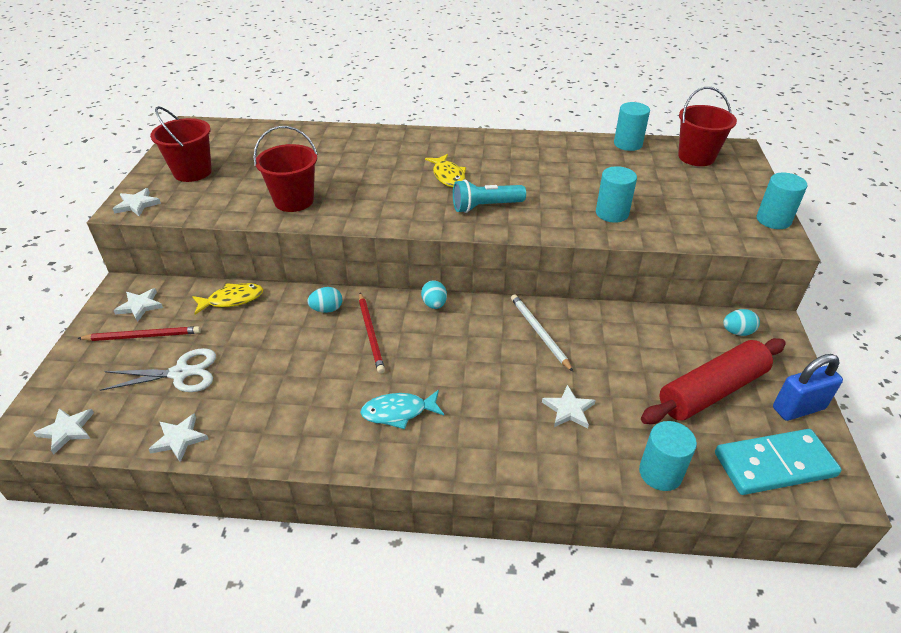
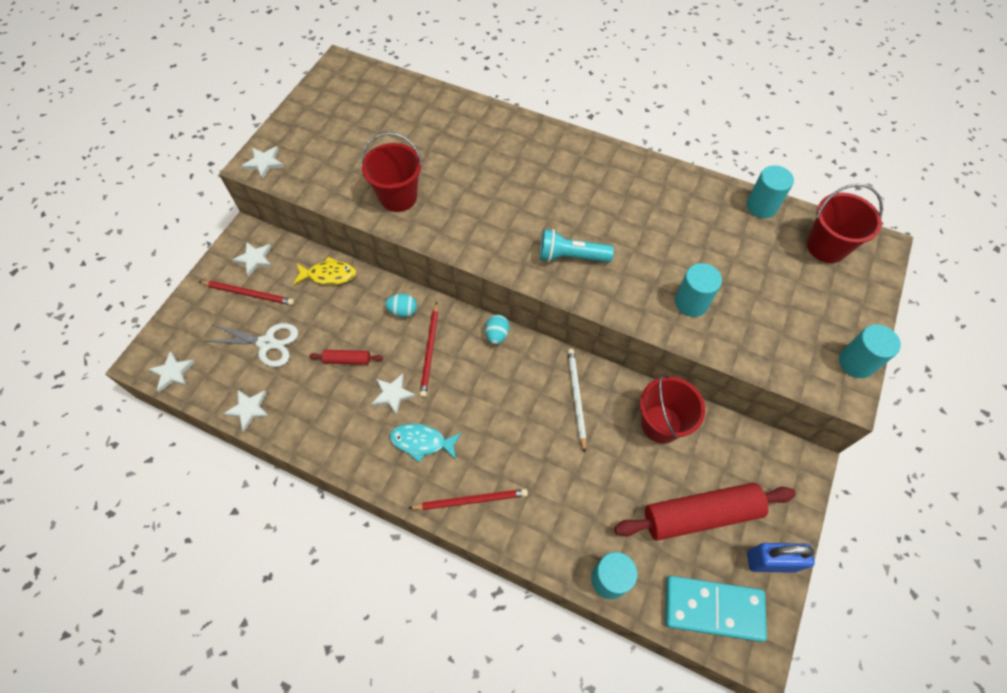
camera: 20 degrees right, 20 degrees up
red bucket [150,106,212,182] -> red bucket moved to [640,374,706,444]
yellow fish [425,154,466,187] -> none
white star [542,385,596,429] -> white star moved to [371,373,416,416]
turquoise egg [723,309,760,336] -> none
none -> red rolling pin [309,350,383,365]
none -> red pencil [408,489,528,510]

